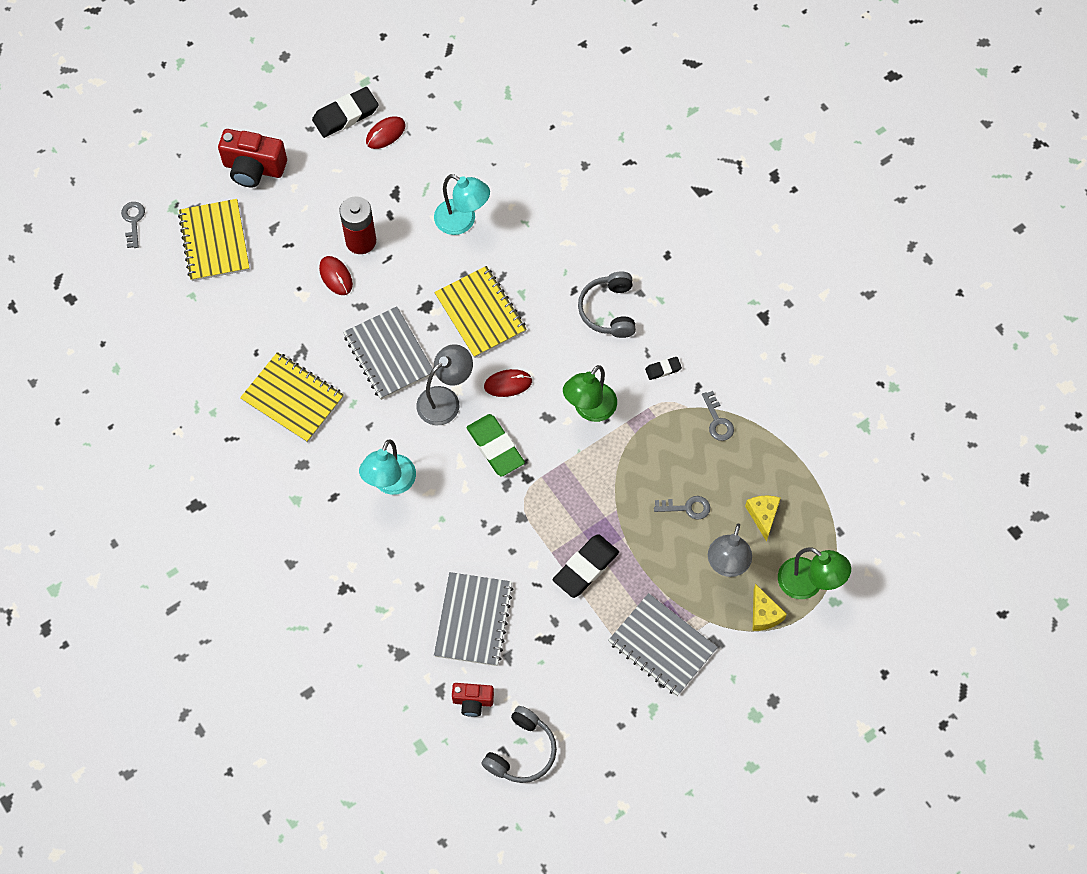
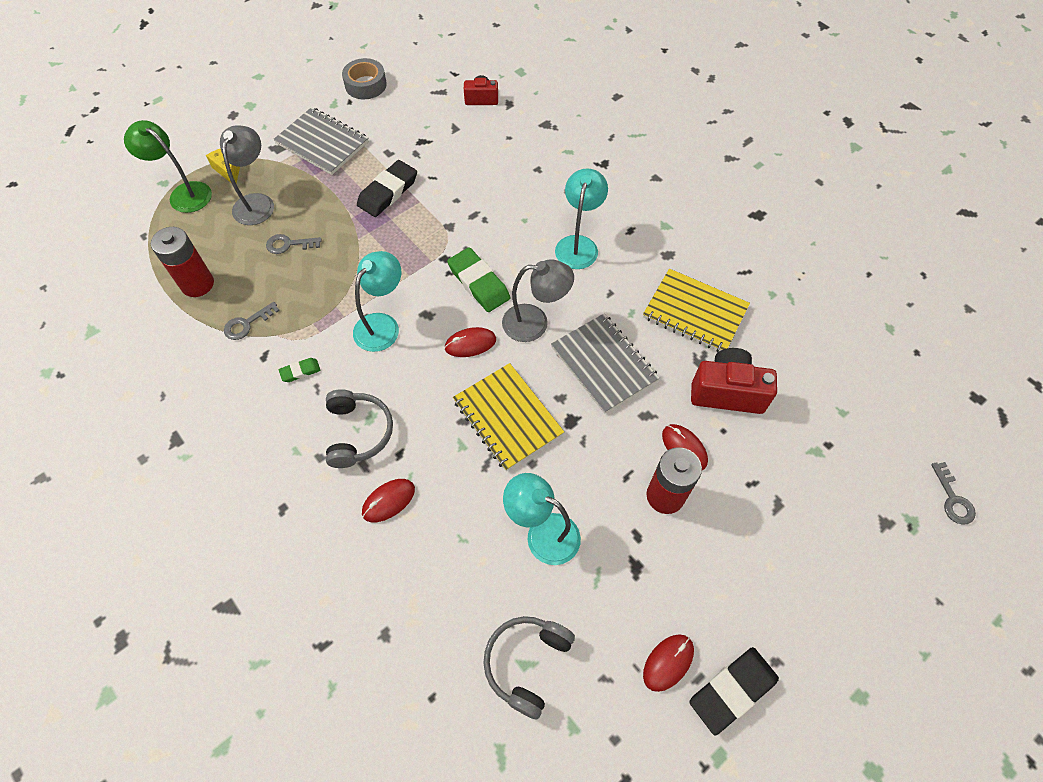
camera: 175 degrees right, 5 degrees down
yellow notebook [178,199,250,281] -> none
red camera [218,129,287,187] -> red camera moved to [691,348,777,414]
grey lamp [416,344,473,425] -> grey lamp turned 135 degrees counterclockwise [502,259,574,342]
grey notebook [434,572,514,666] -> none
grey headphones [481,706,557,783] -> grey headphones moved to [483,616,575,719]
green lamp [563,365,617,422] -> turquoise lamp [353,251,401,352]
black eraser [645,357,682,380] -> green eraser [279,358,321,382]
grey key [702,391,734,441] -> grey key turned 105 degrees counterclockwise [224,302,280,340]
yellow cheese [745,496,781,542] -> none
none -> red battery [151,227,214,297]
none -> grey tape [342,58,387,99]
none -> red mouse [362,479,415,522]

